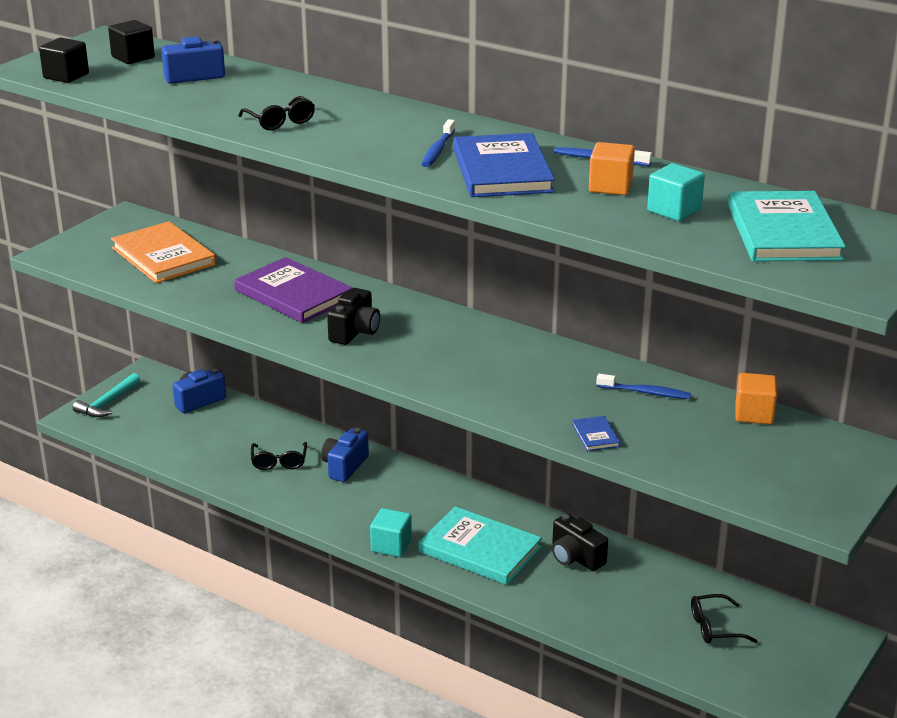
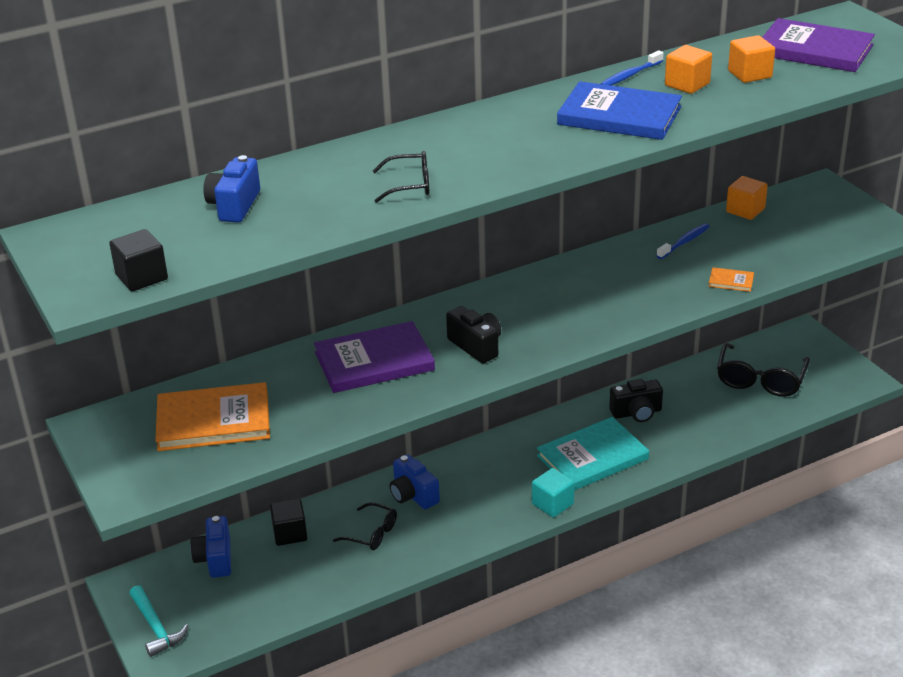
camera: 60 degrees left, 5 degrees up
black cube [108,20,155,64] -> black cube moved to [270,499,307,546]
blue toothbrush [422,119,455,167] -> none
blue book [572,416,620,451] -> orange book [709,267,754,292]
turquoise cube [647,163,705,221] -> orange cube [728,35,775,83]
black glasses [691,594,757,644] -> black glasses [717,343,810,397], size x1.68
turquoise book [728,191,846,262] -> purple book [762,18,875,72]

